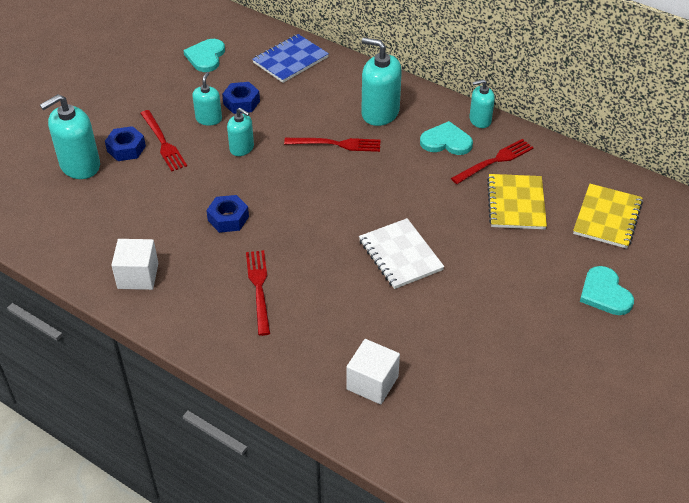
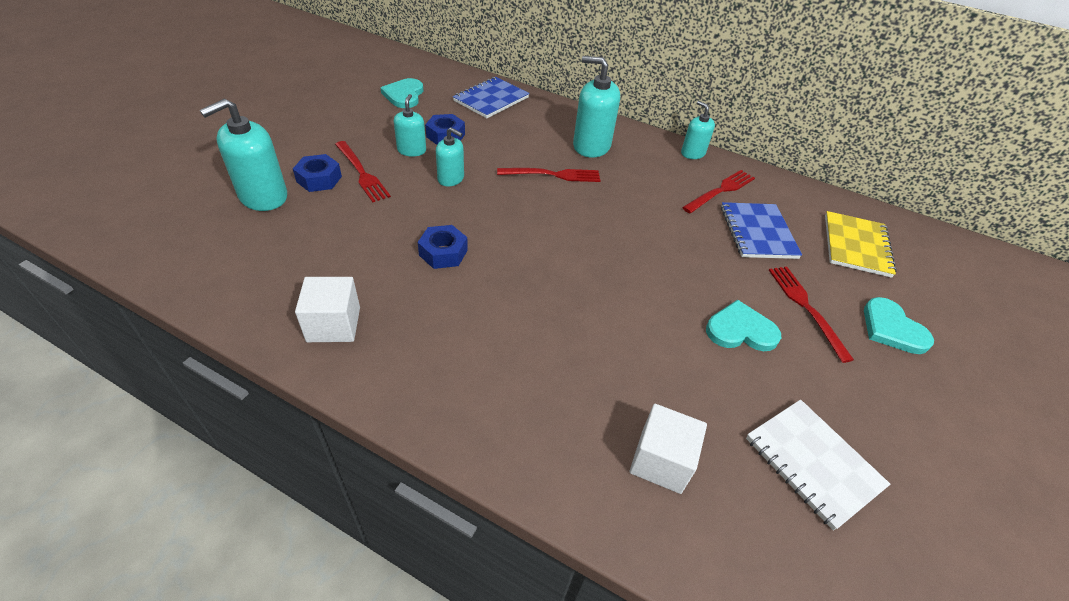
camera: 10 degrees left, 0 degrees up
red fork [246,250,270,336] -> red fork moved to [769,267,854,363]
white notebook [359,218,444,289] -> white notebook moved to [746,399,890,531]
turquoise heart [420,121,473,155] -> turquoise heart moved to [706,300,781,351]
turquoise soap dispenser [469,79,495,128] -> turquoise soap dispenser turned 75 degrees clockwise [681,101,715,159]
yellow notebook [487,174,547,229] -> blue notebook [721,202,802,259]

